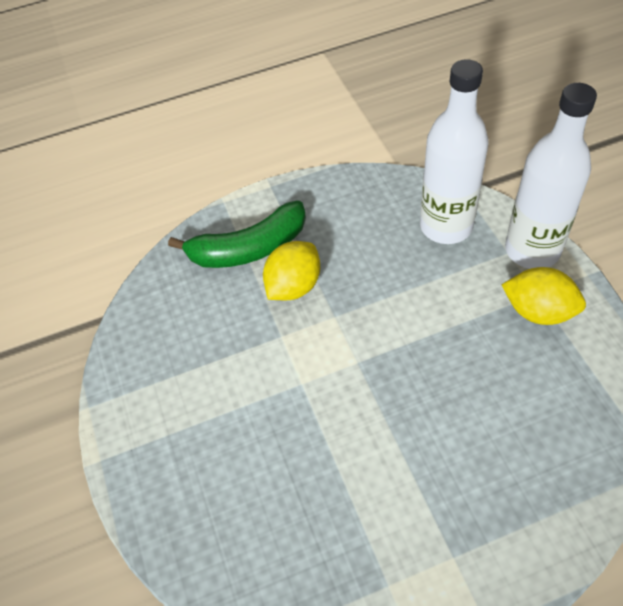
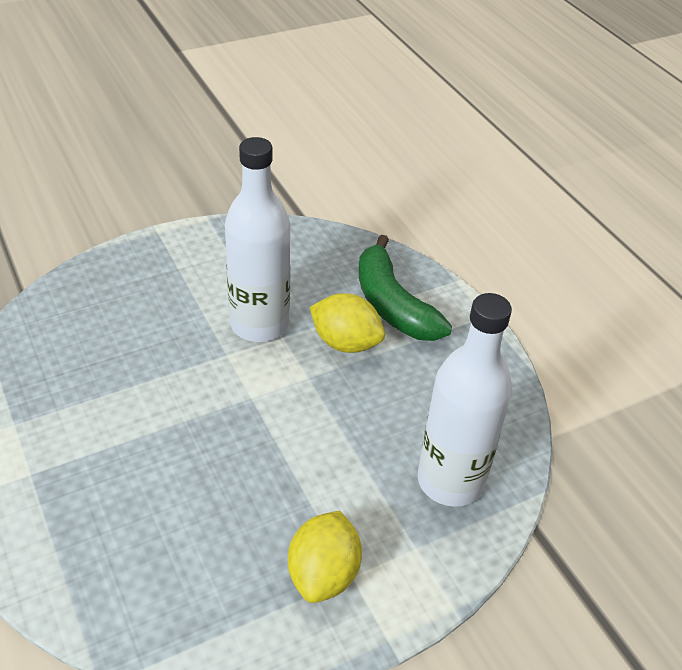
camera: 75 degrees right, 10 degrees down
white bottle [505,83,597,269] -> white bottle moved to [225,137,290,342]

